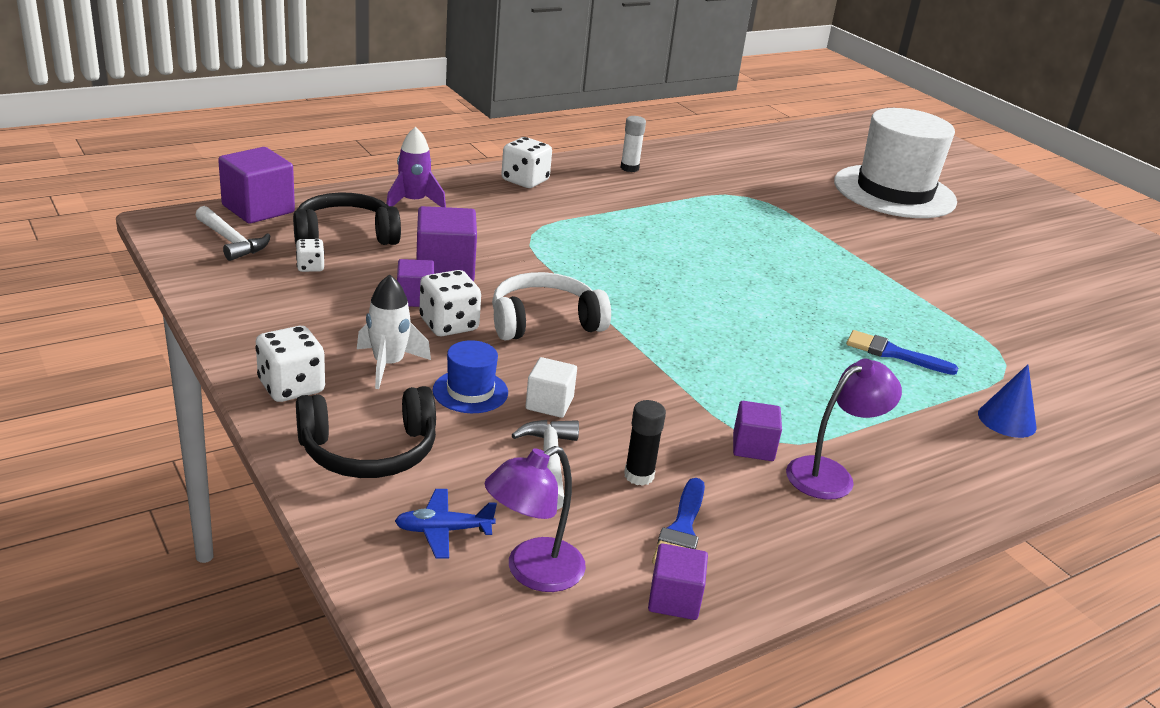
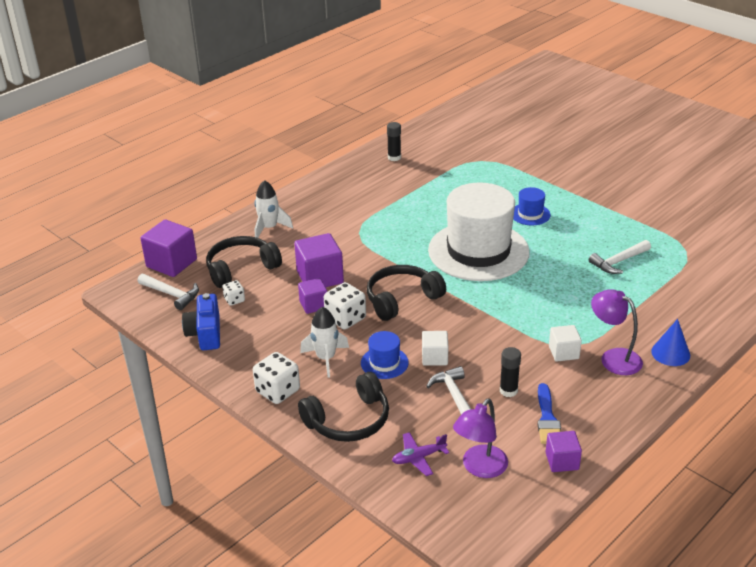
camera: 10 degrees left, 5 degrees up
purple rocket [386,127,446,207] -> white rocket [254,180,293,238]
blue plane [395,489,497,559] -> purple plane [392,432,449,476]
white headphones [492,272,611,340] -> black headphones [367,265,446,321]
white dice [501,137,552,188] -> none
white glue stick [620,116,646,172] -> black glue stick [387,122,401,161]
purple cube [733,401,782,461] -> white cube [549,325,582,362]
purple lamp [786,358,902,500] -> purple lamp turned 90 degrees counterclockwise [591,289,643,375]
white hat [834,108,957,218] -> white hat moved to [428,182,530,281]
blue brush [846,330,958,375] -> white hammer [589,240,651,274]
blue cone [978,365,1037,438] -> blue cone moved to [651,319,690,366]
none -> blue camera [182,293,220,350]
none -> blue hat [513,187,551,226]

